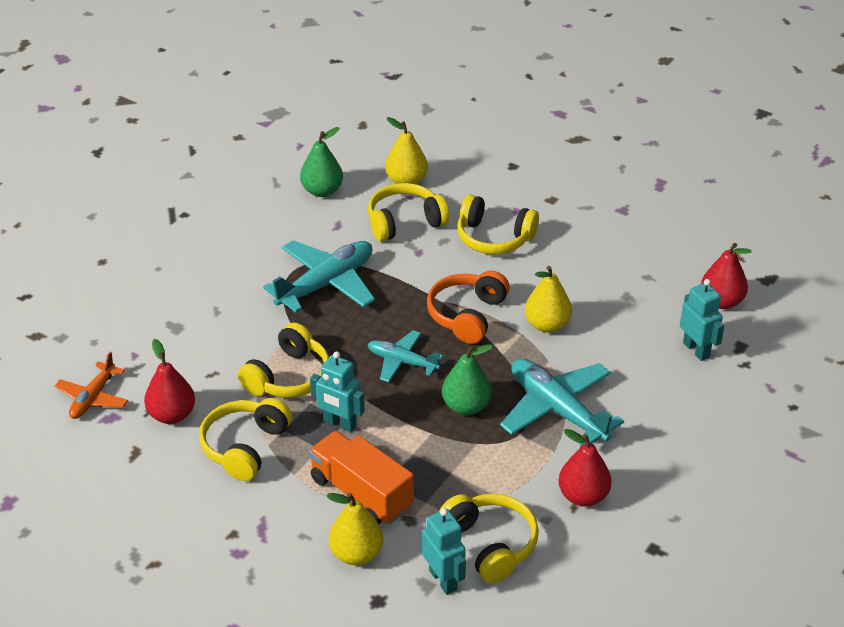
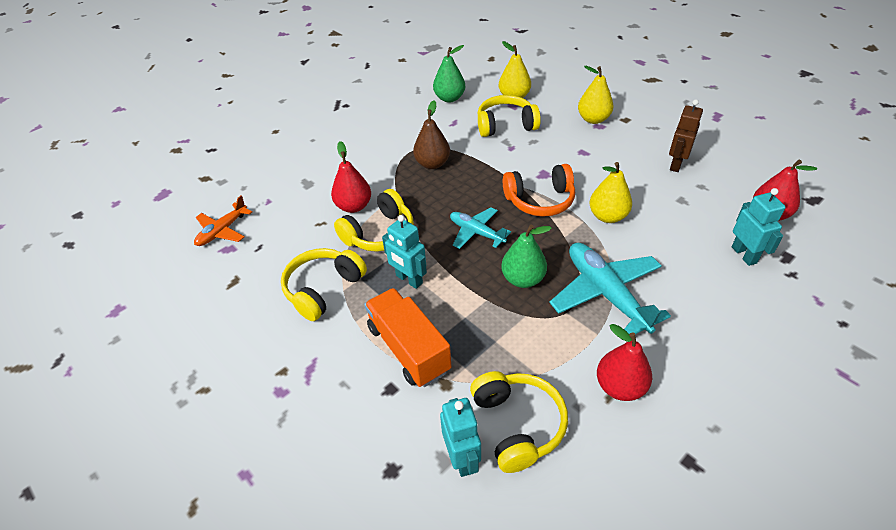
camera: 15 degrees right, 5 degrees up
red pear [144,339,195,424] -> red pear moved to [331,141,371,213]
turquoise plane [263,240,375,313] -> brown pear [413,100,450,169]
yellow pear [327,493,383,565] -> yellow pear moved to [578,66,613,124]
orange headphones [427,270,510,344] -> orange headphones turned 135 degrees counterclockwise [503,164,575,217]
yellow headphones [457,194,539,254] -> none
none -> brown robot [669,99,703,172]

